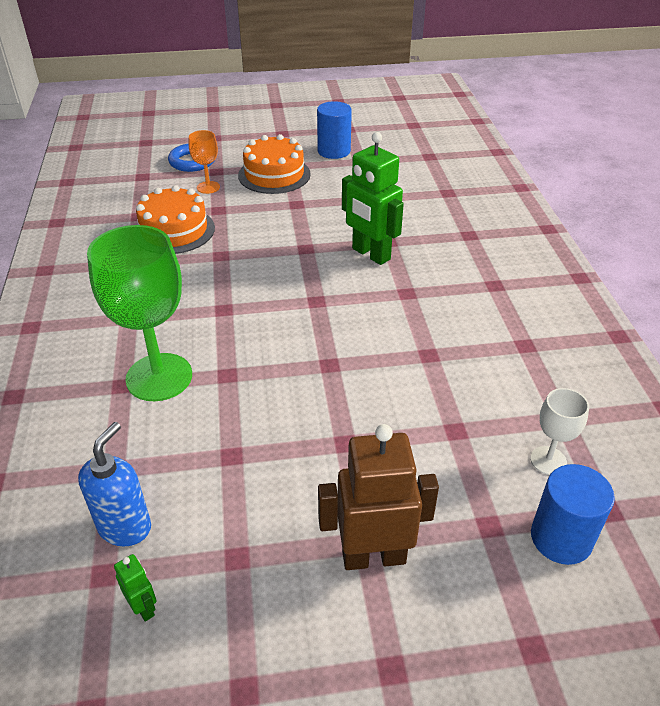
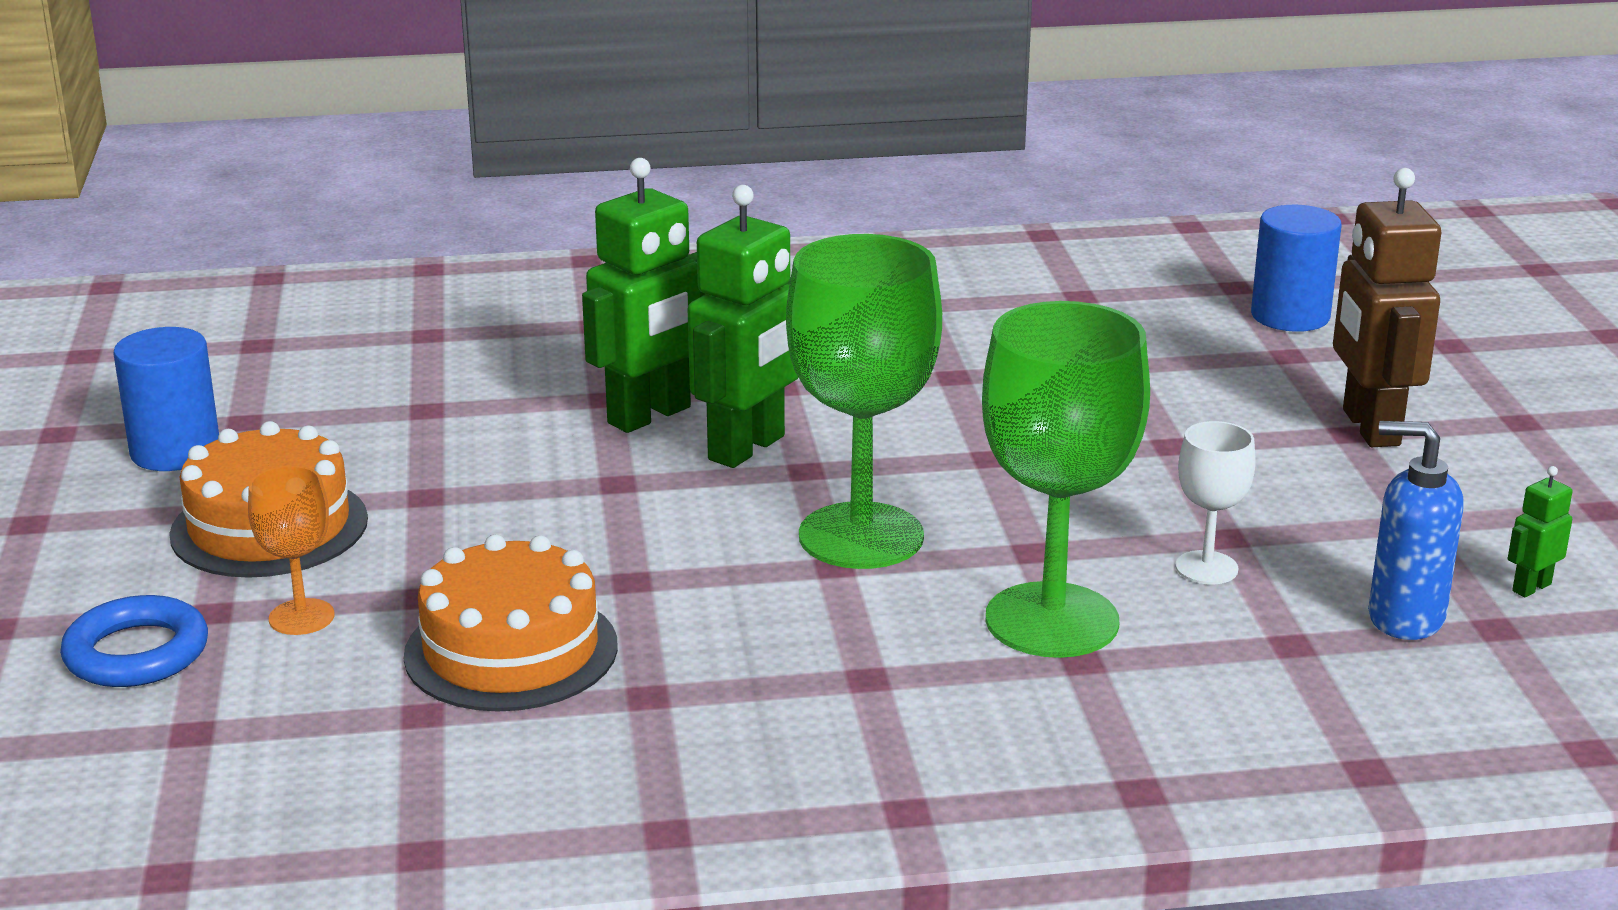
camera: 90 degrees left, 15 degrees down
white goblet [530,388,589,475] -> white goblet moved to [1175,421,1256,584]
none -> green robot [688,185,798,468]
none -> green goblet [786,234,942,569]

